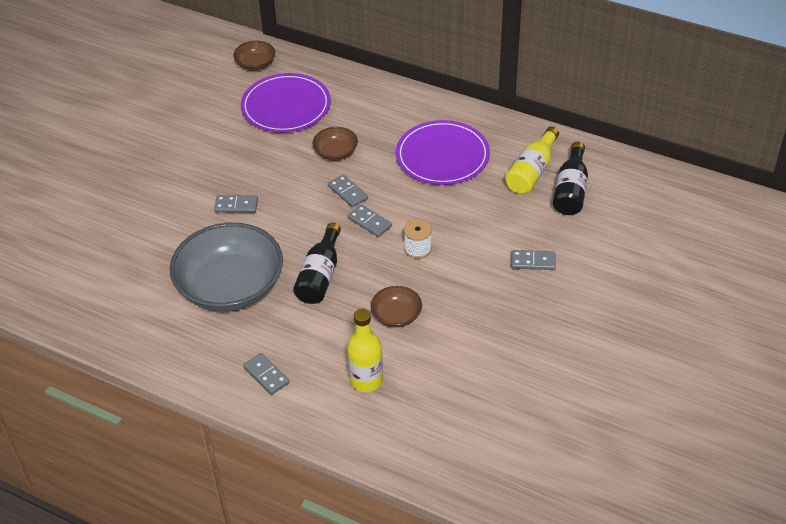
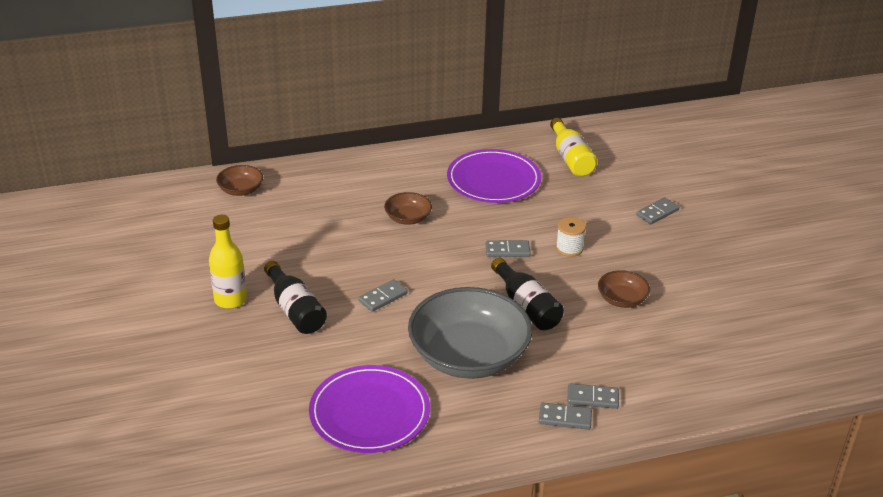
camera: 45 degrees left, 10 degrees down
purple plate [241,73,331,133] -> purple plate moved to [309,365,430,453]
grey domino [328,174,368,208] -> grey domino moved to [539,403,592,430]
yellow bottle [347,308,383,392] -> yellow bottle moved to [209,215,247,309]
black bottle [553,142,588,215] -> black bottle moved to [264,261,327,334]

